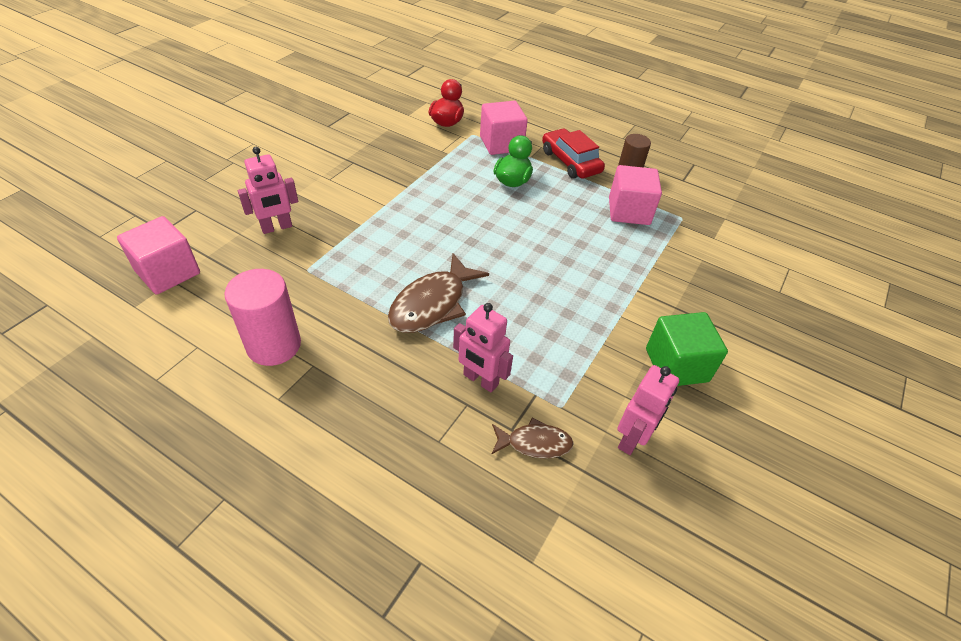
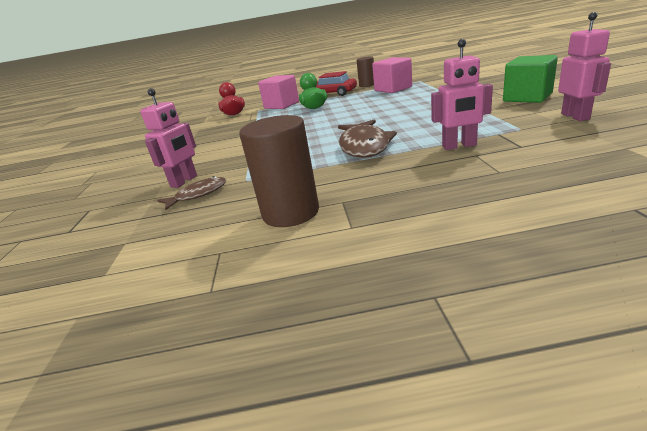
camera: 30 degrees left, 20 degrees down
pink cube [117,216,200,294] -> none
pink cylinder [224,269,301,366] -> brown cylinder [239,115,319,227]
brown fish [491,417,574,459] -> brown fish moved to [157,176,226,210]

